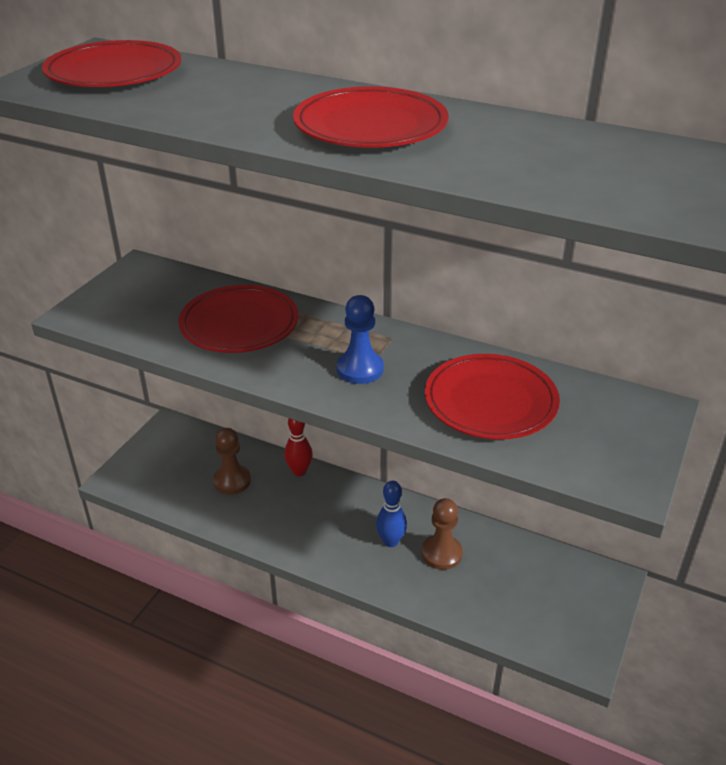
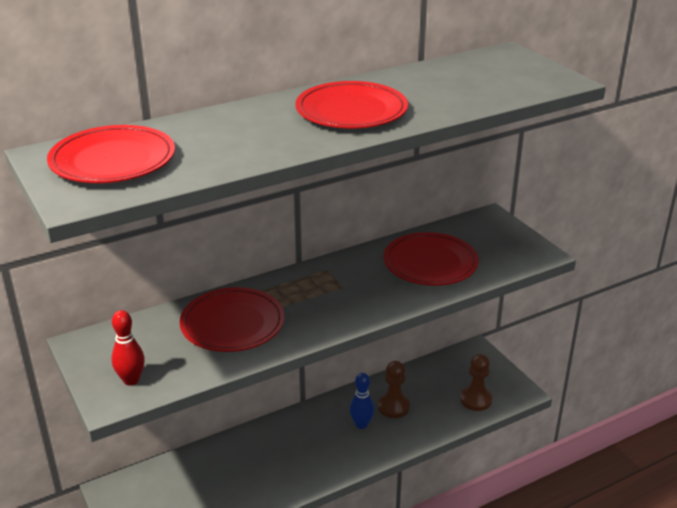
camera: 55 degrees left, 5 degrees down
brown pawn [213,428,251,495] -> brown pawn moved to [460,354,492,411]
red bowling pin [284,418,313,476] -> red bowling pin moved to [111,310,145,386]
blue pawn [337,295,384,384] -> none

